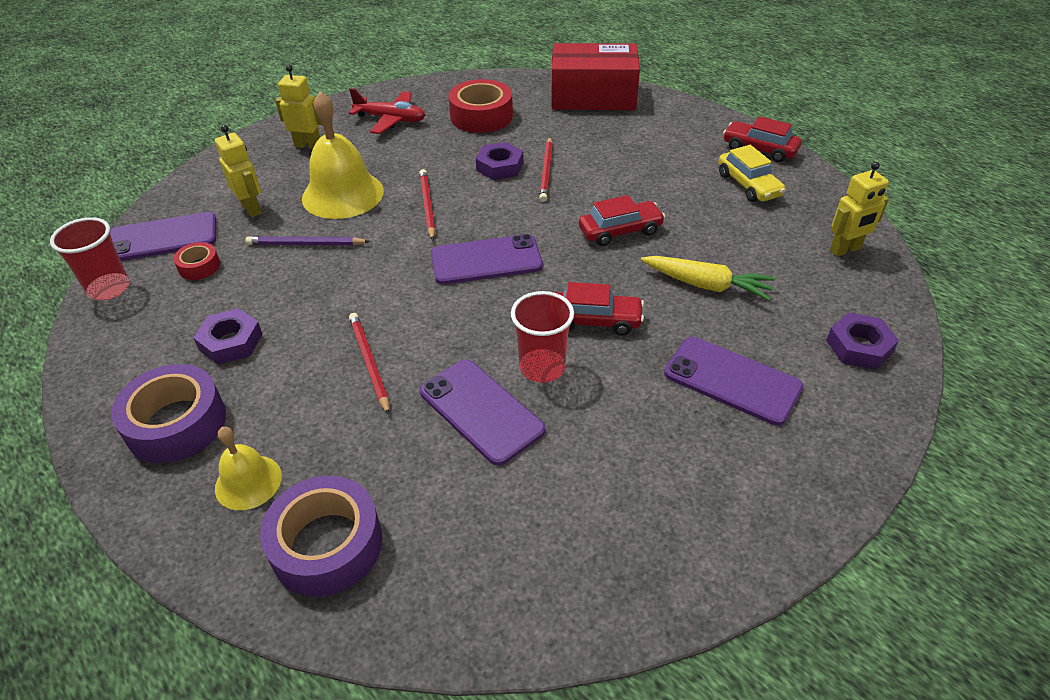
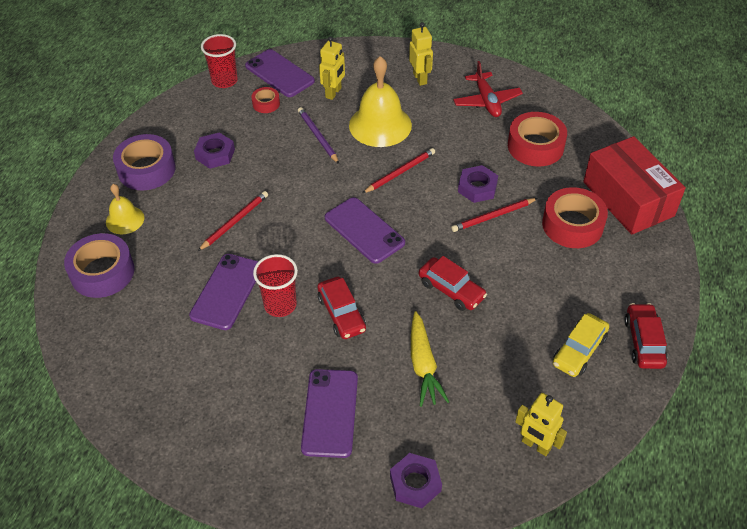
camera: 60 degrees right, 5 degrees up
none -> red tape [542,187,608,248]

